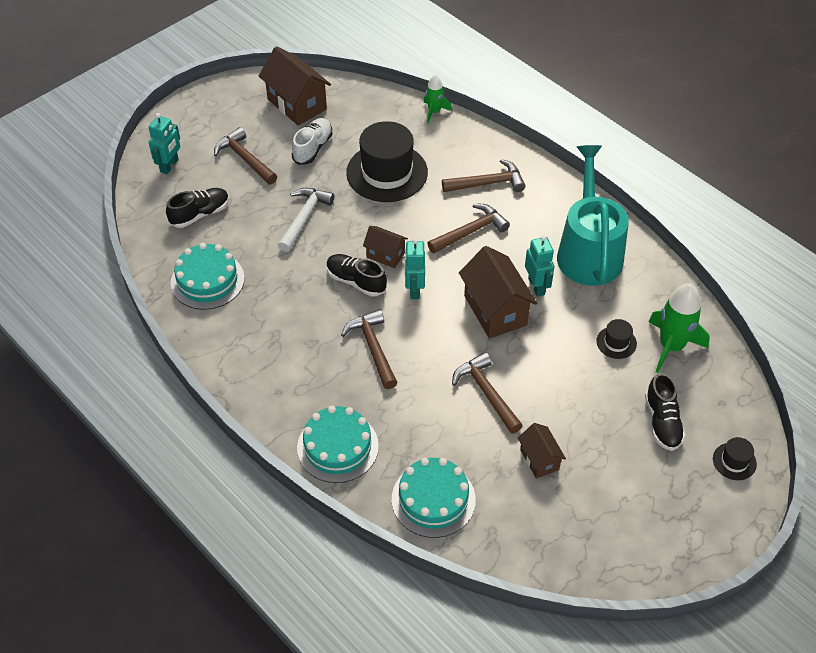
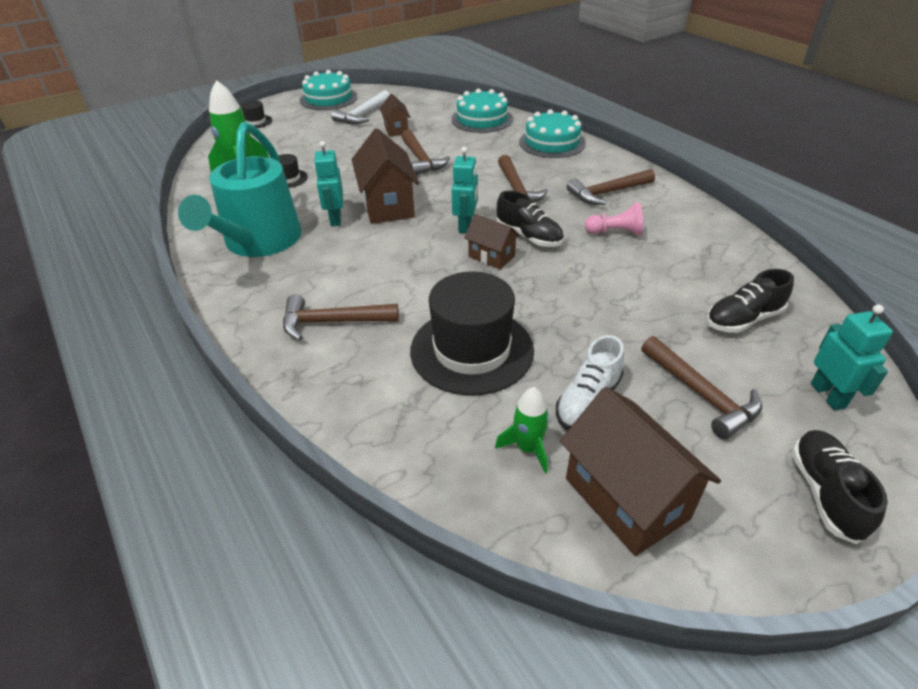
camera: 170 degrees left, 10 degrees down
turquoise robot [148,113,180,174] -> turquoise robot turned 135 degrees clockwise [811,305,893,410]
turquoise cake [171,243,245,310] -> turquoise cake moved to [300,70,357,110]
white hammer [278,188,334,252] -> white hammer moved to [331,90,390,124]
green rocket [423,74,452,123] -> green rocket moved to [495,387,549,473]
brown hammer [427,204,510,253] -> brown hammer moved to [567,169,655,205]
black shoe [645,373,686,451] -> black shoe moved to [791,430,888,544]
none -> pink pawn [585,202,643,236]

